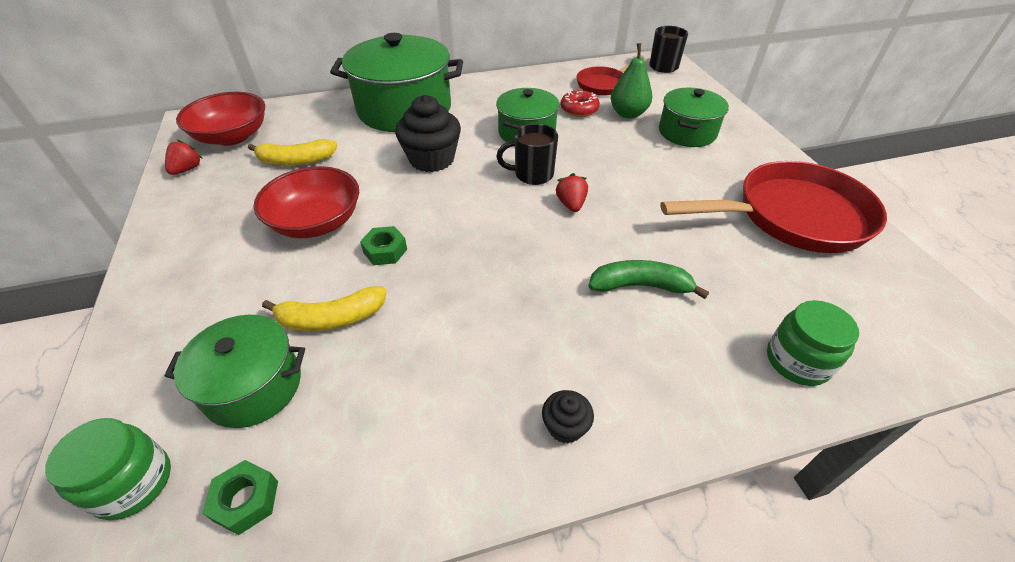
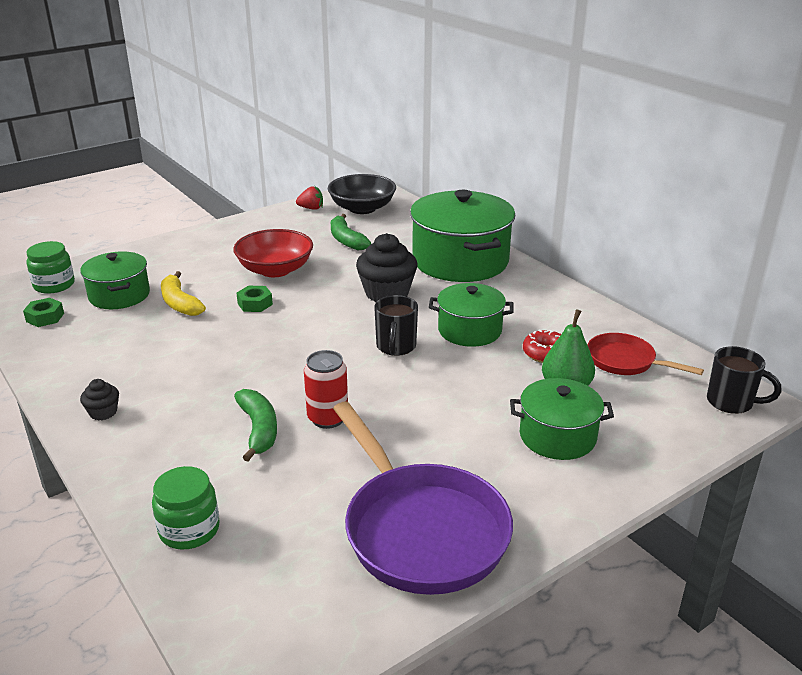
camera: 70 degrees right, 15 degrees down
red bowl [176,92,265,146] -> black bowl [328,174,396,214]
yellow banana [248,139,338,166] -> green banana [331,214,371,250]
black mug [496,124,558,185] -> black mug turned 150 degrees counterclockwise [374,295,418,356]
red strawberry [555,173,588,212] -> none
red pan [660,161,887,253] -> purple pan [333,401,513,595]
none -> red can [304,350,348,429]

